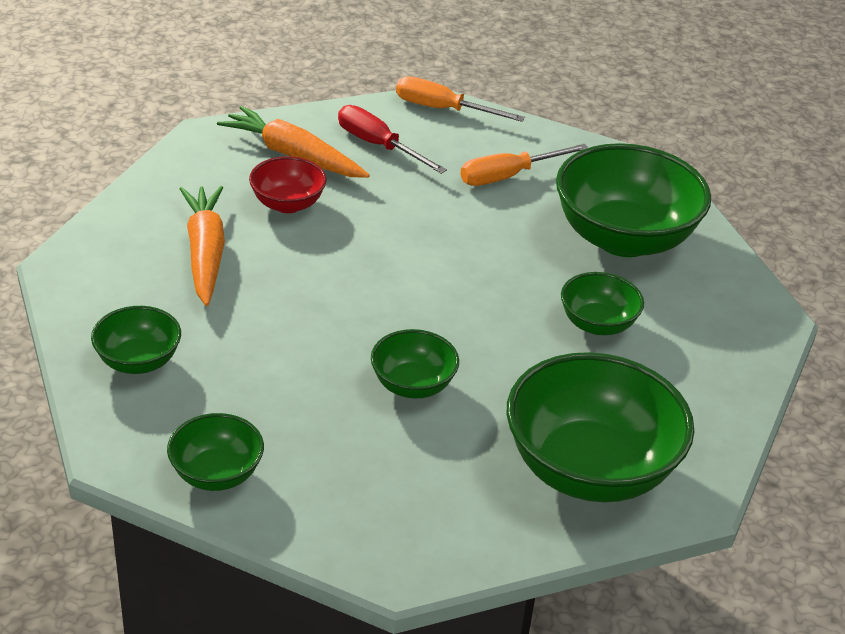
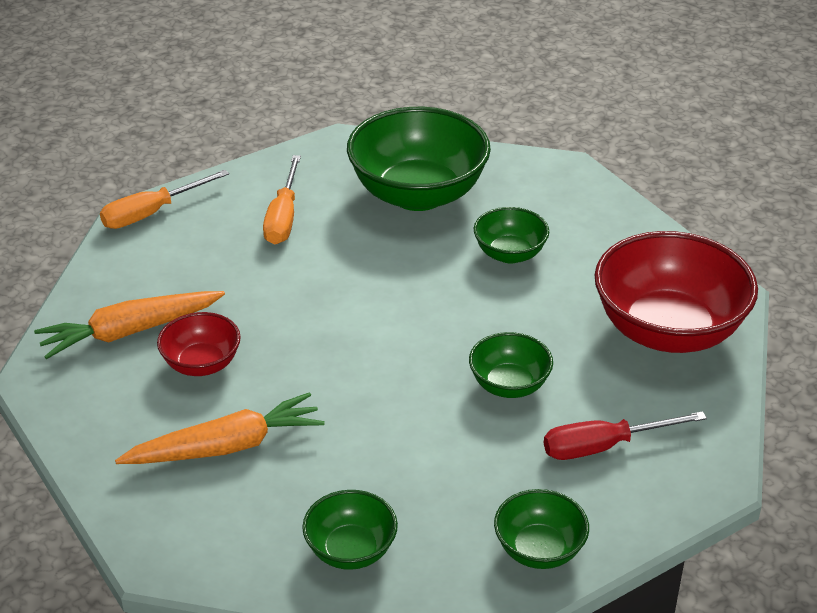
camera: 55 degrees left, 0 degrees up
orange carrot [180,186,225,306] -> orange carrot turned 135 degrees clockwise [115,392,325,464]
red screwdriver [338,105,447,174] -> red screwdriver moved to [544,411,707,460]
green bowl [506,352,695,502] -> red bowl [594,231,758,353]

